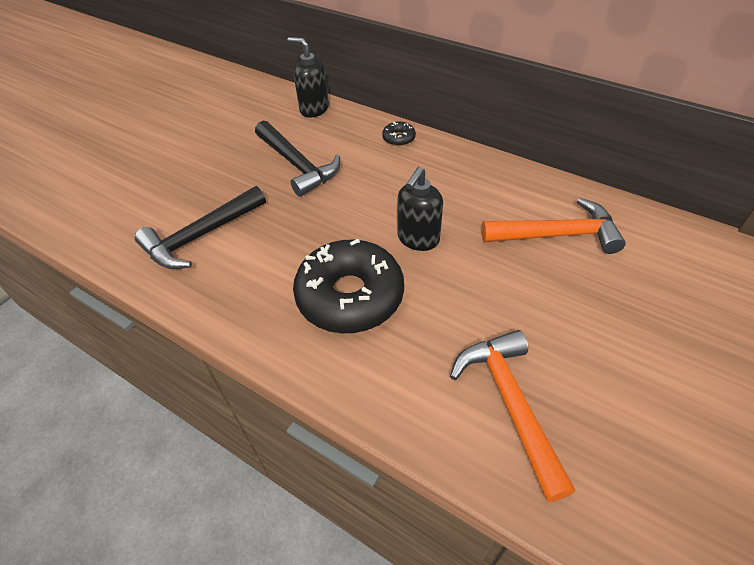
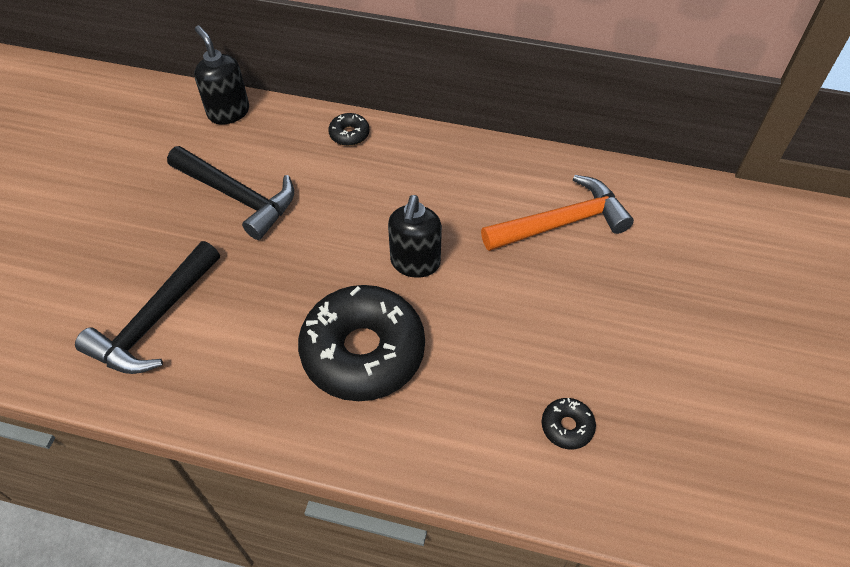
camera: 20 degrees left, 5 degrees up
black soap dispenser [288,37,329,118] -> black soap dispenser turned 45 degrees clockwise [194,26,249,125]
orange hammer [450,330,575,502] -> black donut [541,398,596,449]

